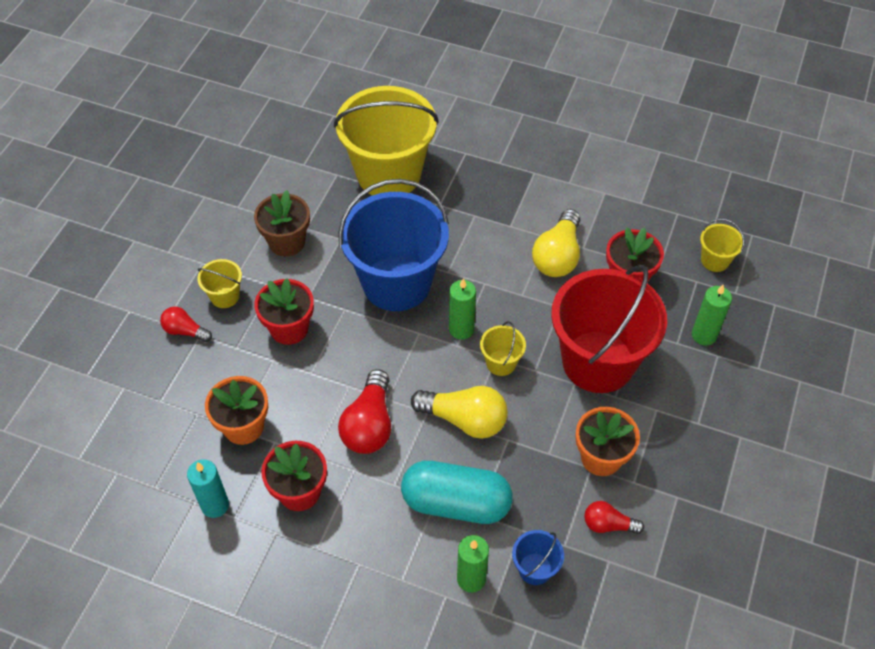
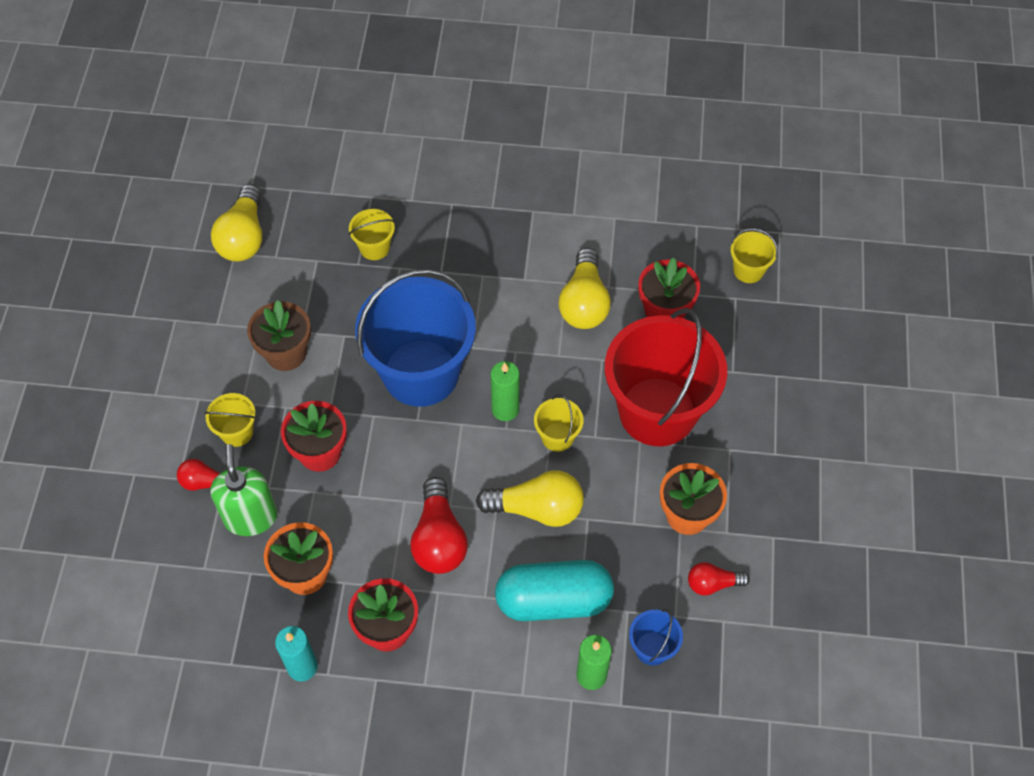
camera: 15 degrees left, 5 degrees up
yellow bucket [334,86,439,196] -> yellow bucket [349,209,395,260], size x0.42
green candle [692,285,732,345] -> none
none -> green soap dispenser [210,444,277,536]
none -> yellow light bulb [211,184,262,261]

